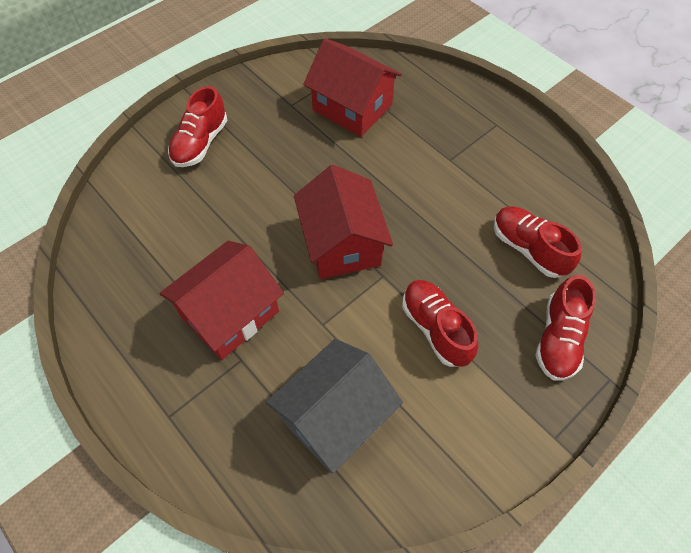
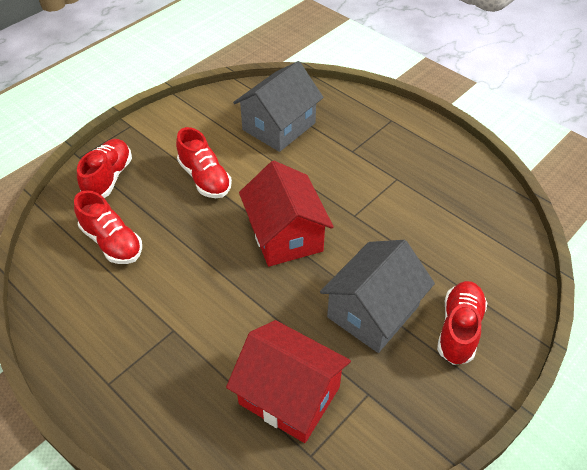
camera: 175 degrees right, 10 degrees down
red house [159,241,284,360] -> none
none -> grey house [320,240,435,353]

